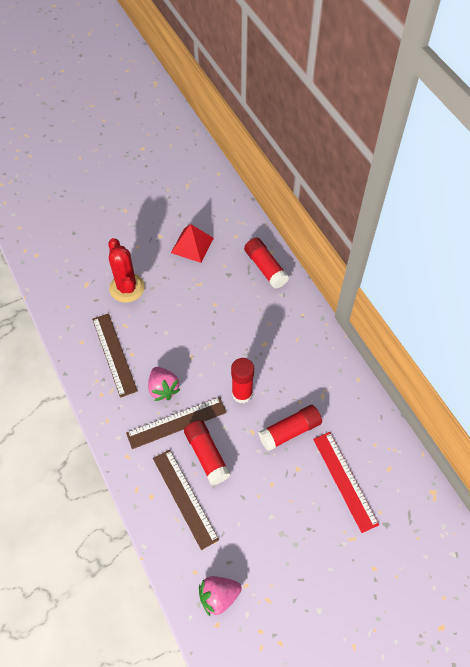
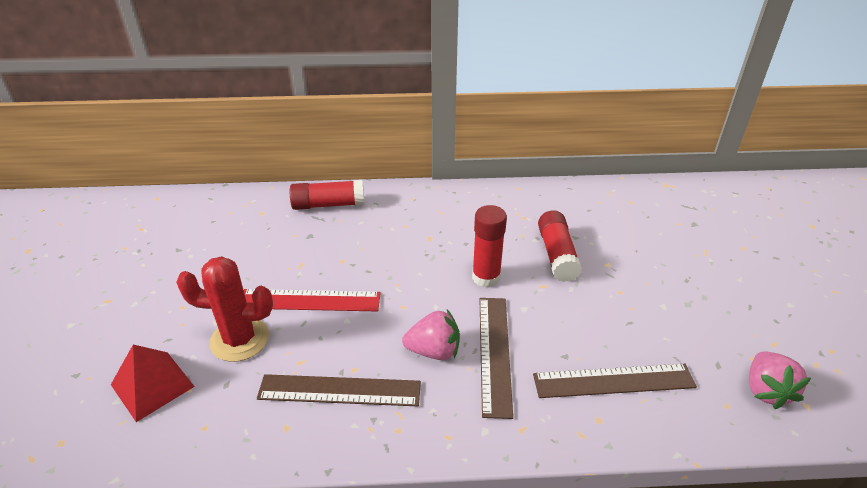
camera: 65 degrees left, 20 degrees down
red pyramid [171,224,214,263] -> red pyramid moved to [111,344,195,422]
red glue stick [184,420,231,485] -> none
red ruler [313,432,379,533] -> red ruler moved to [244,289,381,312]

